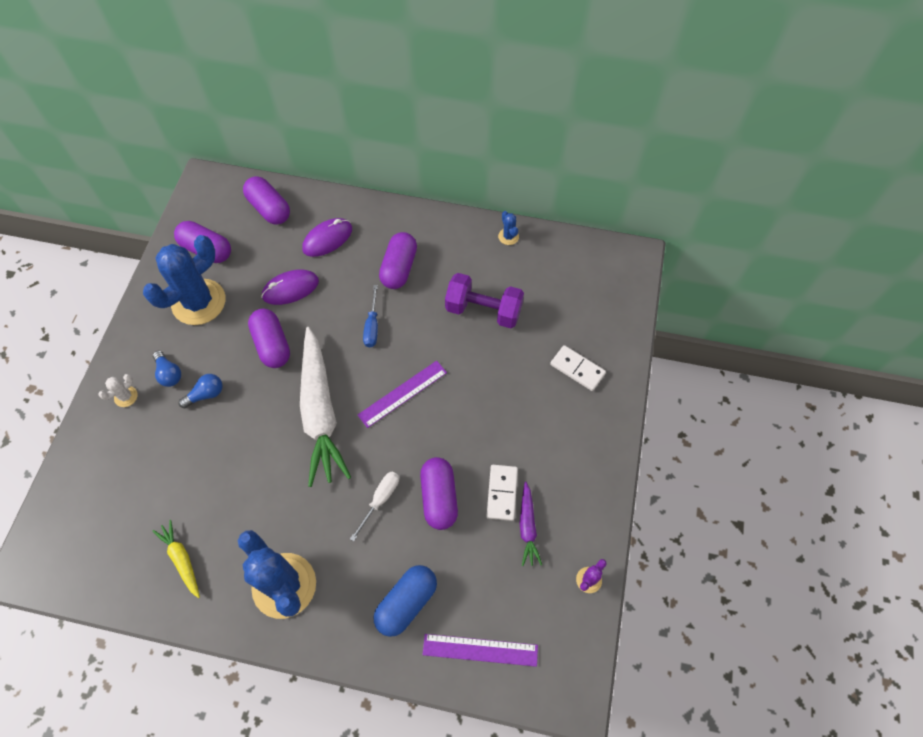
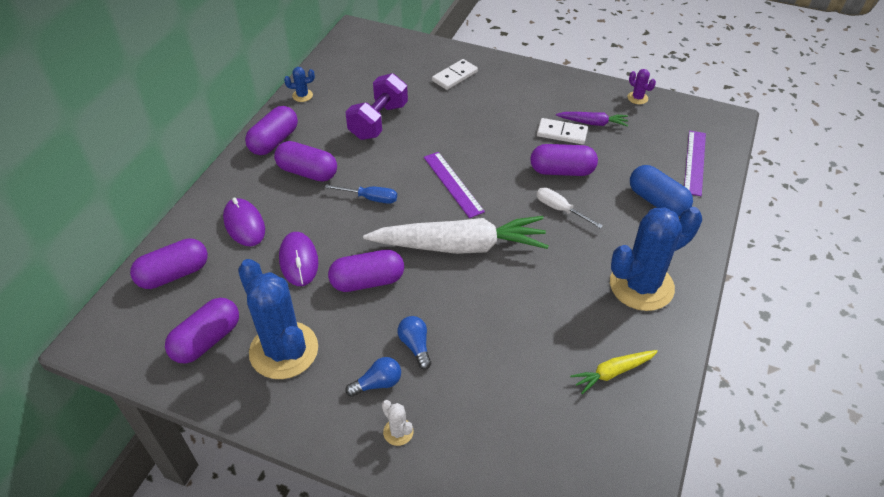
camera: 80 degrees left, 15 degrees down
none -> purple capsule [245,106,298,155]

